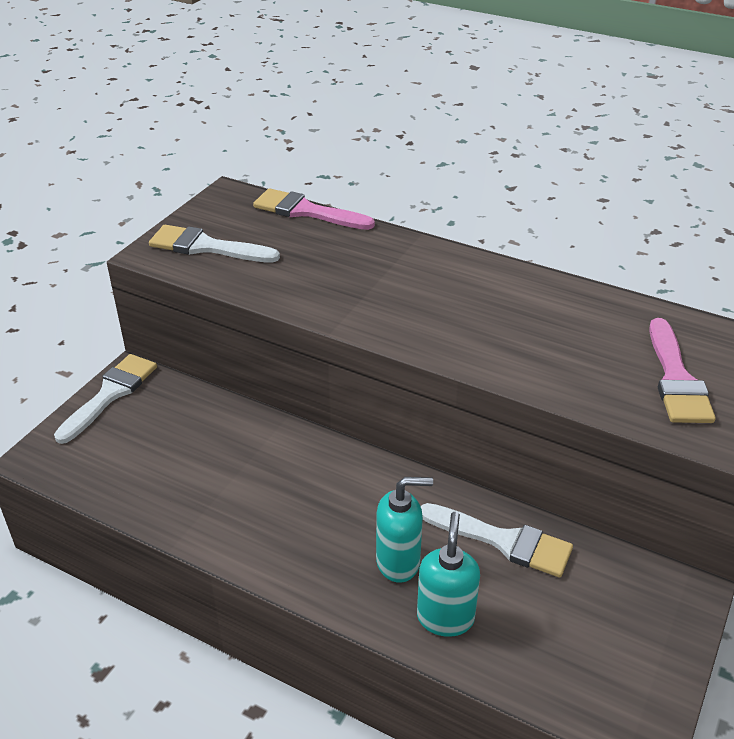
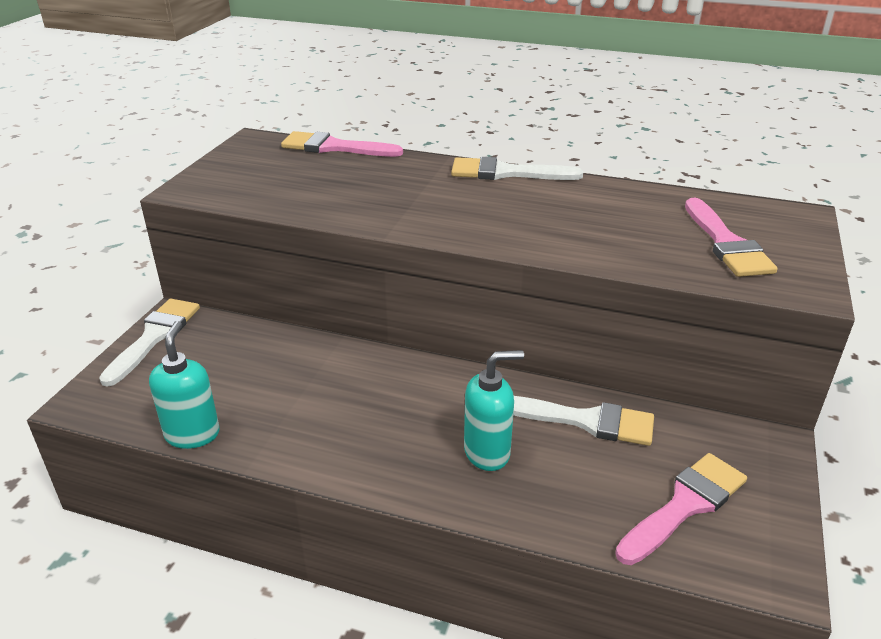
camera: 10 degrees left, 5 degrees down
white brush [149,225,280,263] -> white brush moved to [451,157,583,180]
turquoise soap dispenser [417,512,480,637] -> turquoise soap dispenser moved to [149,321,220,449]
none -> pink brush [615,453,747,565]

